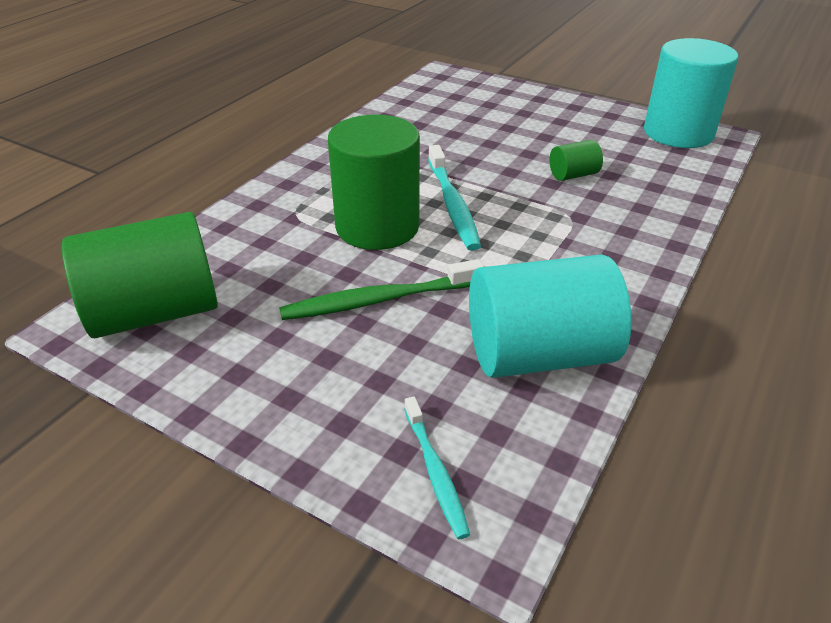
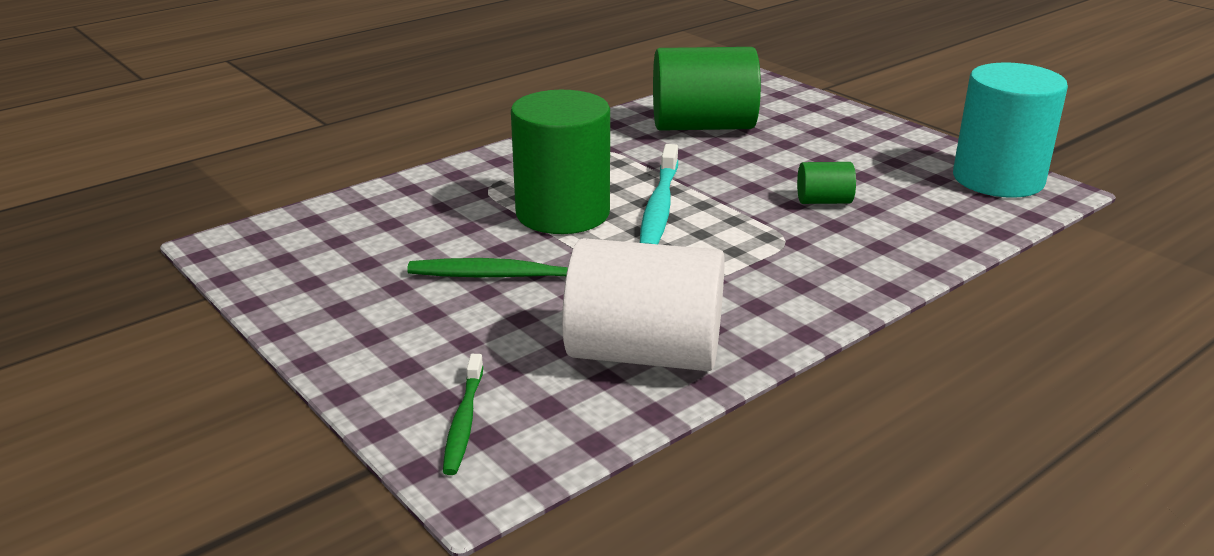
camera: 20 degrees right, 10 degrees down
green cylinder [62,212,218,338] -> green cylinder moved to [653,47,761,131]
turquoise toothbrush [404,397,470,539] -> green toothbrush [443,354,483,475]
turquoise cylinder [469,254,631,378] -> white cylinder [562,238,725,371]

